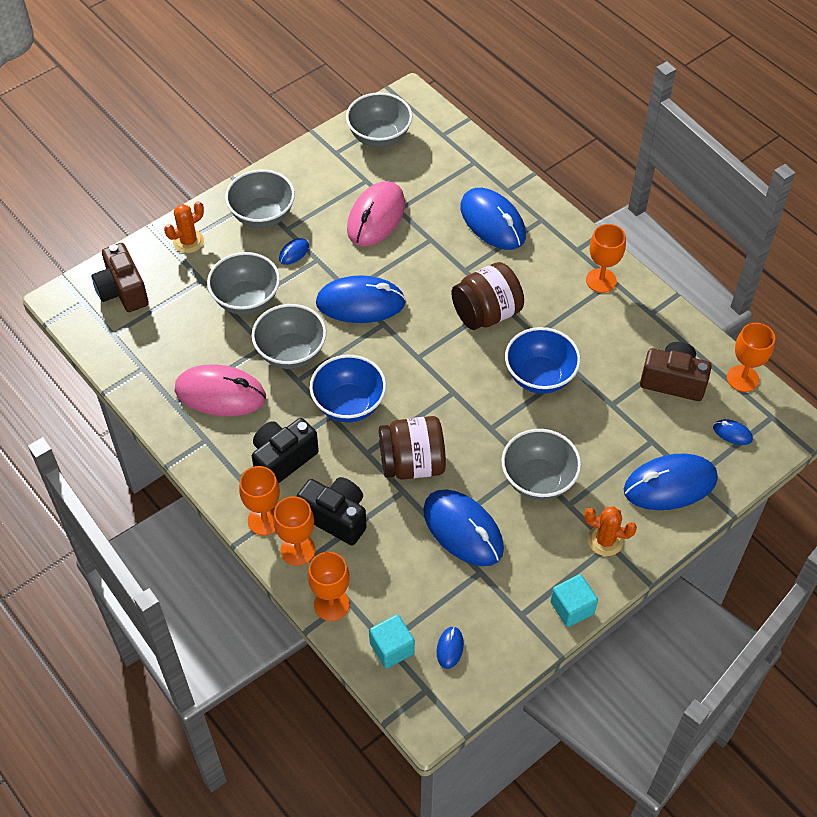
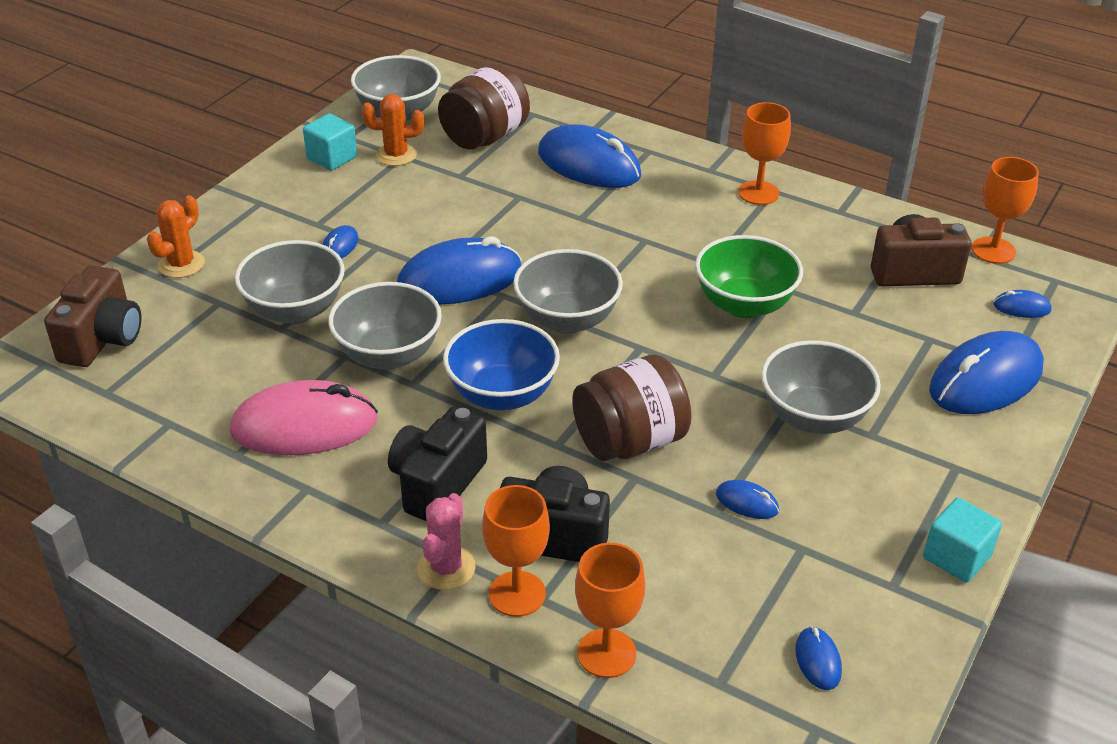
camera: 20 degrees left, 15 degrees down
brown camera [91,243,149,312] -> brown camera turned 120 degrees counterclockwise [44,265,141,367]
grey bowl [225,169,295,228] -> grey bowl moved to [513,249,623,334]
orange goblet [239,466,280,536] -> pink cactus [417,493,476,590]
pink mouse [347,181,405,247] -> none
turquoise cube [369,614,415,669] -> turquoise cube moved to [303,114,357,171]
blue mouse [423,490,504,566] -> blue mouse [716,480,779,519], size x0.43
brown jar [451,262,524,330] -> brown jar moved to [438,63,530,149]
blue bowl [505,327,581,394] -> green bowl [695,235,803,318]
orange cactus [584,506,637,556] -> orange cactus moved to [362,94,424,166]

